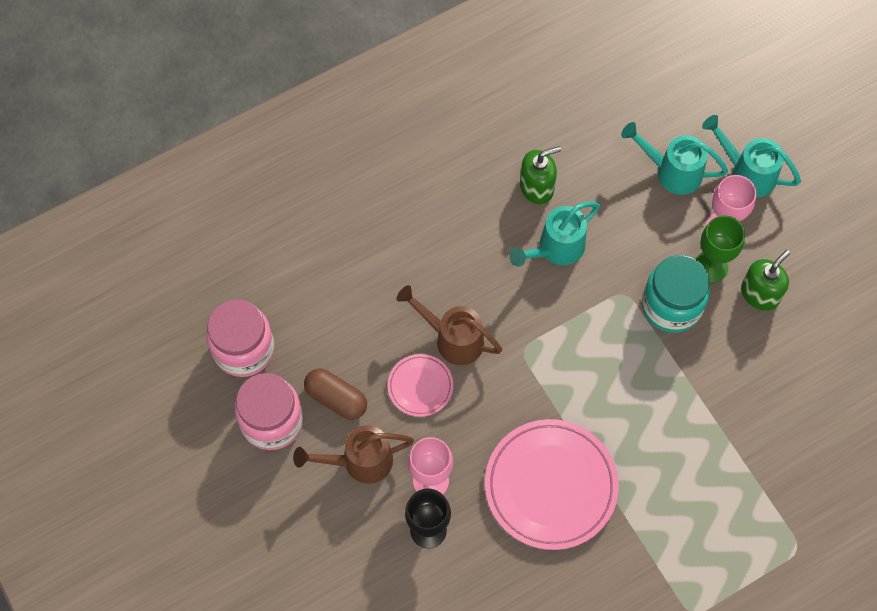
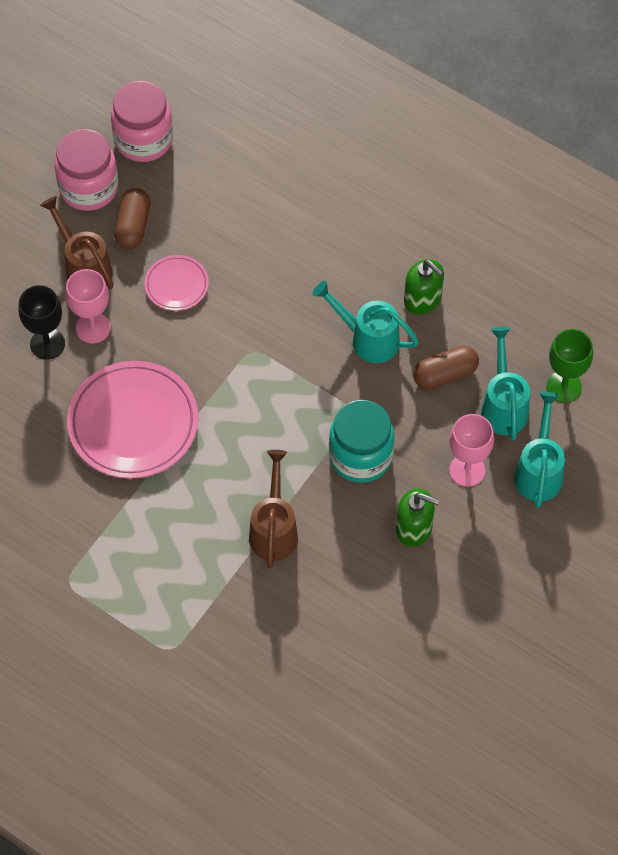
camera: 65 degrees right, 5 degrees down
brown watering can [397,285,502,365] -> brown watering can moved to [249,450,298,569]
green goblet [696,215,745,283] -> green goblet moved to [546,329,593,403]
none -> brown capsule [413,345,479,390]

